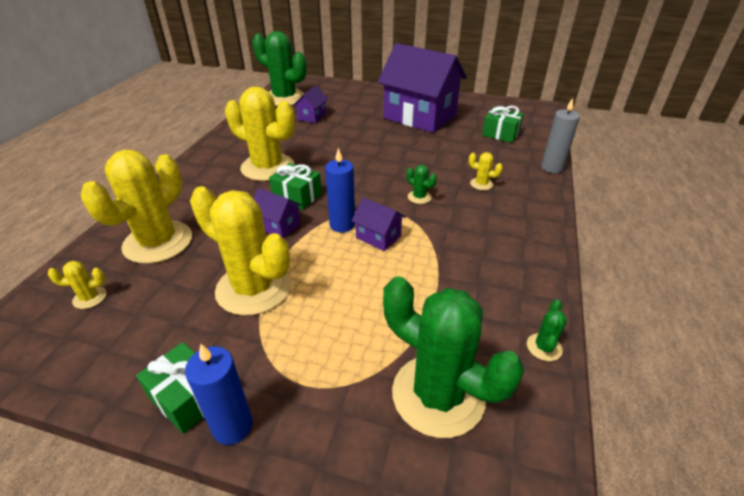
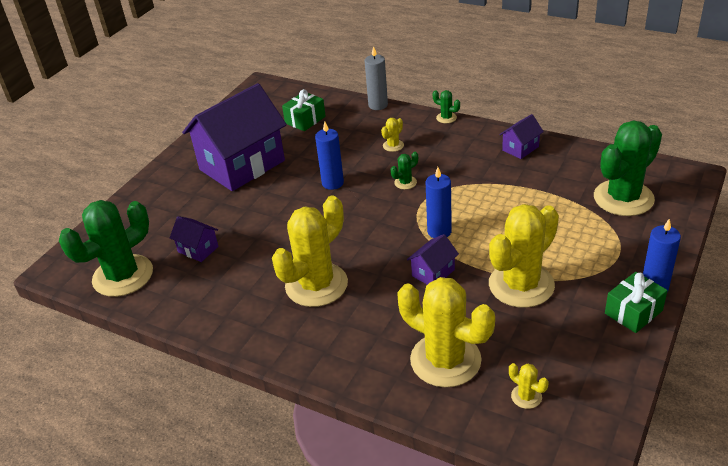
camera: 75 degrees left, 0 degrees up
yellow cactus [47,261,106,309] -> yellow cactus turned 45 degrees counterclockwise [509,363,549,409]
green gift [269,163,322,210] -> none
purple house [352,197,406,251] -> purple house moved to [499,114,544,159]
green cactus [527,299,567,361] -> green cactus moved to [432,90,460,123]
none -> blue candle [315,122,344,190]

